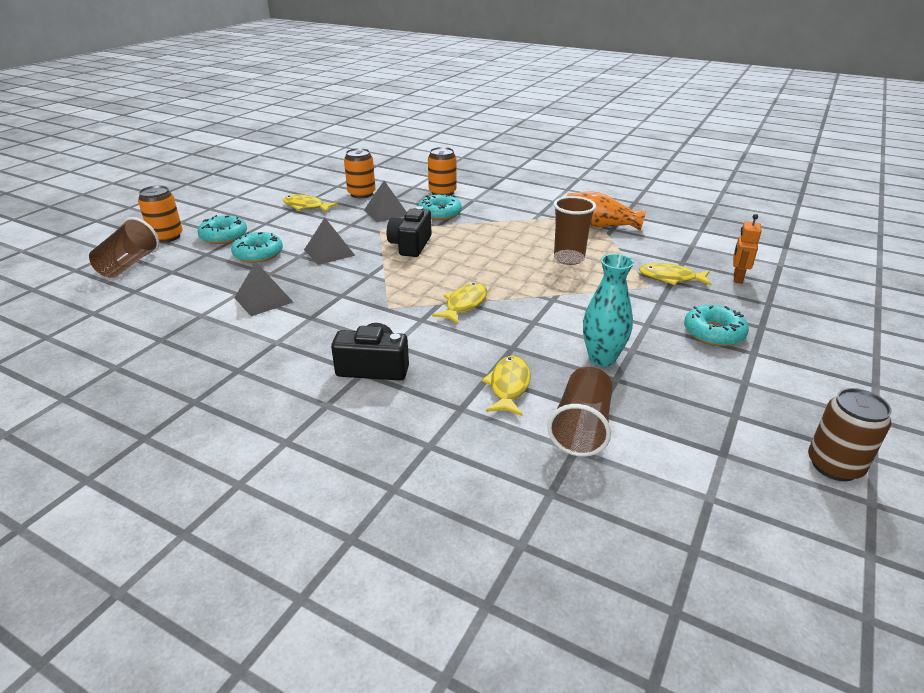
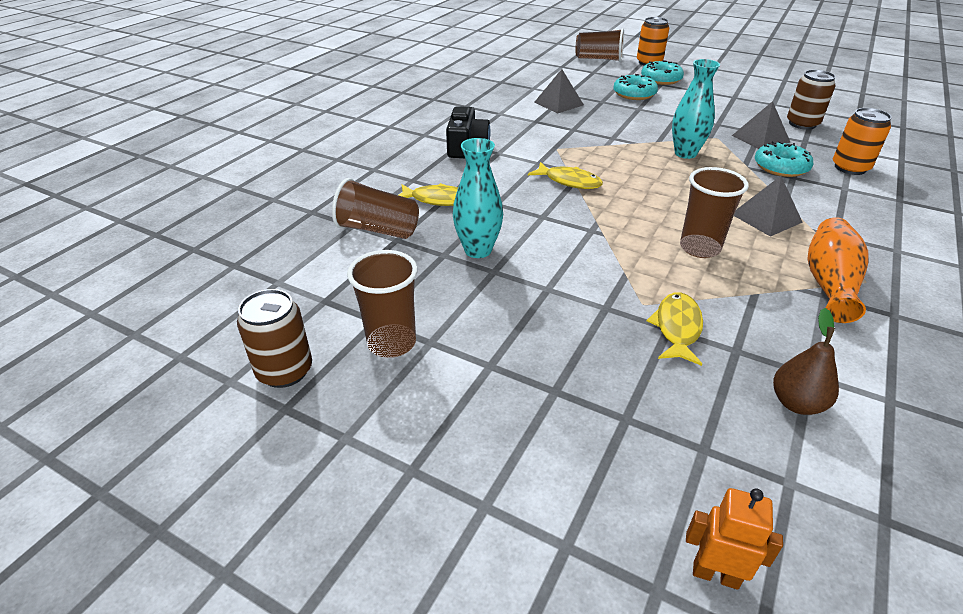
camera: 90 degrees right, 5 degrees up
yellow fish [283,194,338,212] -> none
grey pyramid [304,218,355,265] -> grey pyramid moved to [734,176,803,237]
orange can [344,148,375,198] -> brown can [787,70,836,130]
black camera [387,206,432,257] -> turquoise vase [672,59,720,159]
turquoise donut [684,305,749,346] -> none
orange robot [733,214,762,284] -> orange robot moved to [686,488,783,590]
none -> brown cup [347,250,418,358]
none -> brown pear [773,308,839,415]

